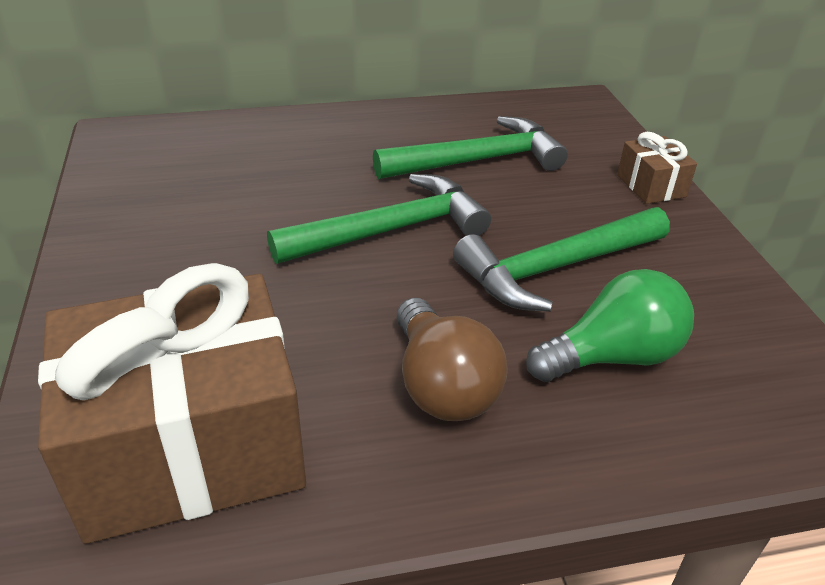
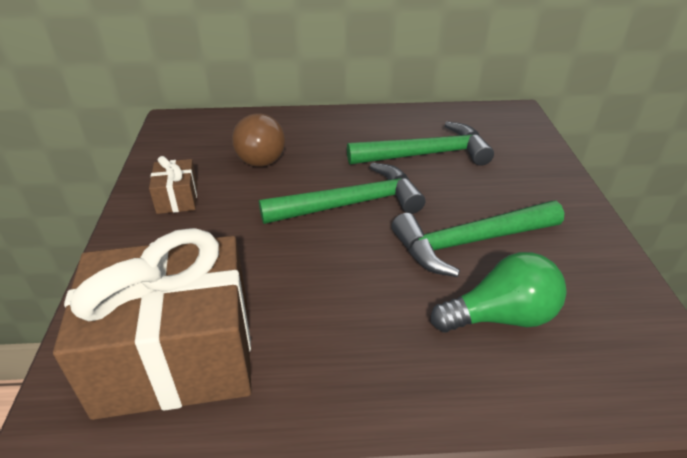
camera: 10 degrees right, 0 degrees up
brown light bulb [397,298,508,421] -> brown light bulb moved to [232,113,285,167]
brown gift [617,132,697,204] -> brown gift moved to [149,156,197,214]

